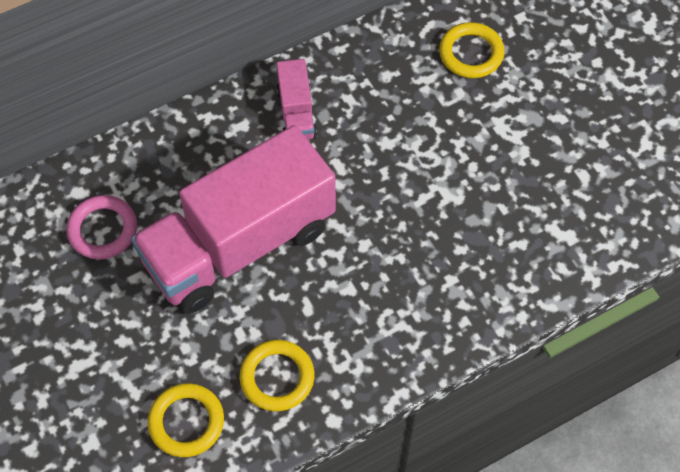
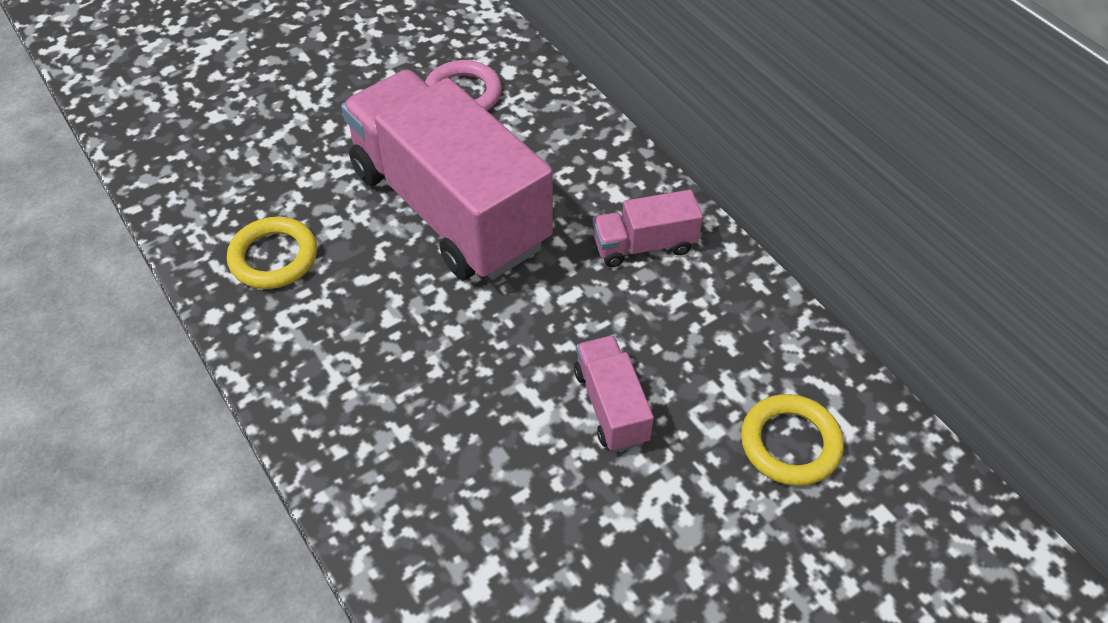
camera: 85 degrees right, 10 degrees down
yellow ring [148,383,224,457] -> none
none -> pink truck [574,335,654,452]

